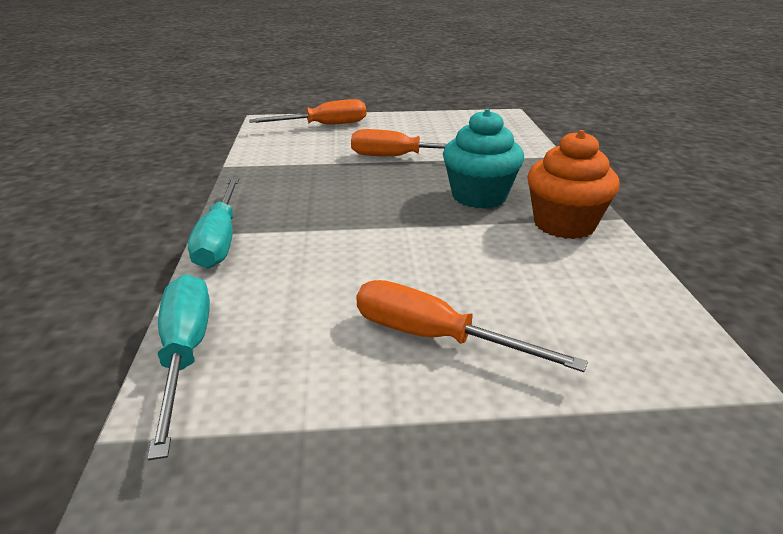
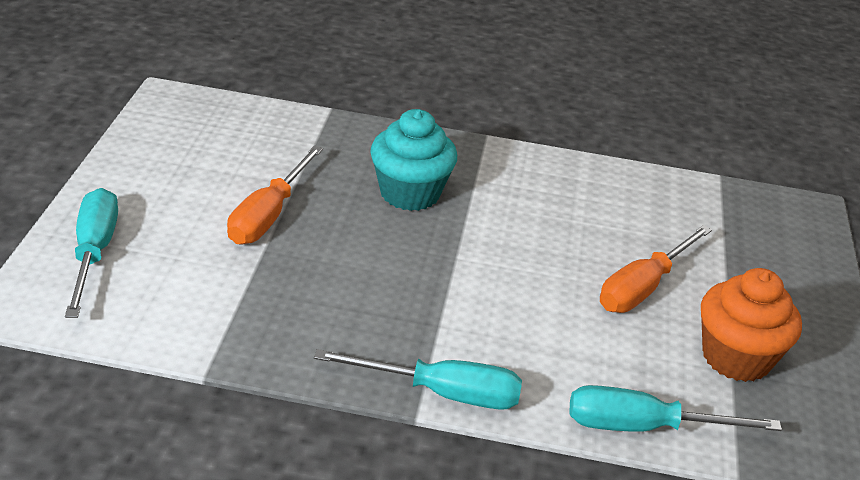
camera: 80 degrees left, 5 degrees up
orange screwdriver [249,99,366,124] -> turquoise screwdriver [65,188,118,318]
orange cupcake [527,130,620,239] -> orange cupcake moved to [701,268,802,382]

